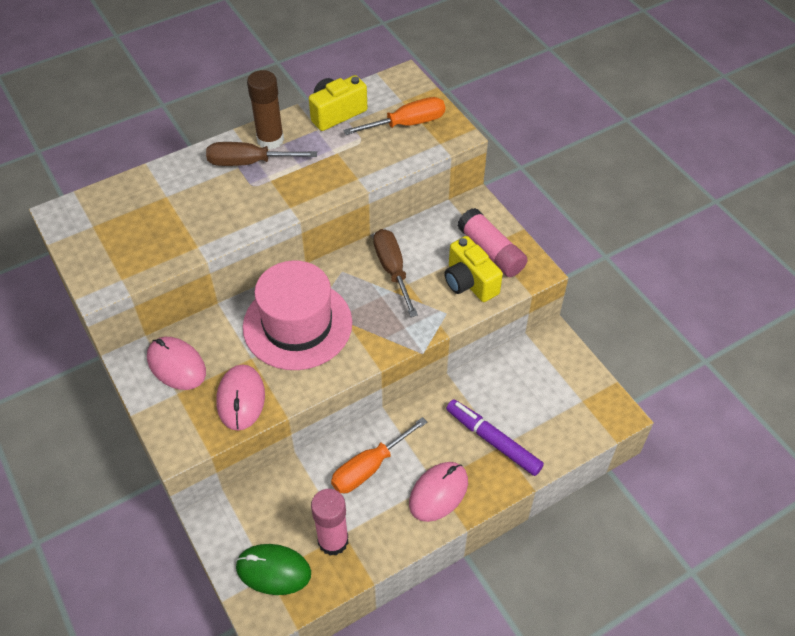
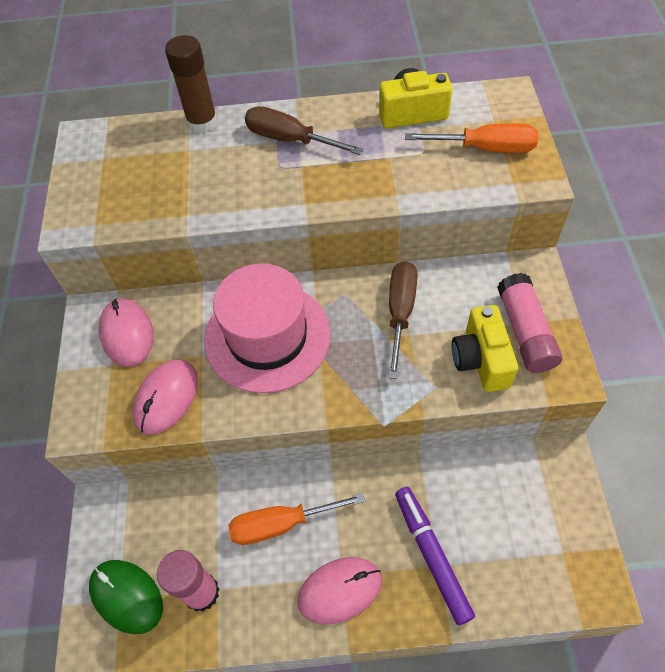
camera: 30 degrees right, 5 degrees up
brown glue stick [247,70,284,149] -> brown glue stick moved to [165,35,218,134]

